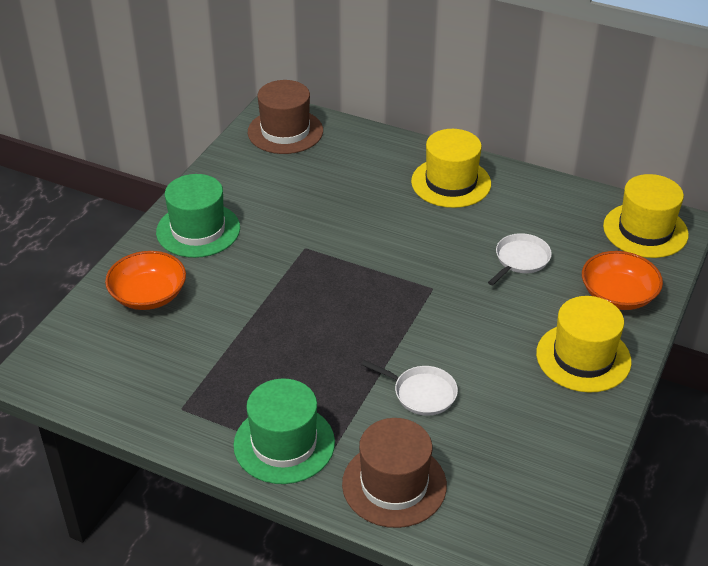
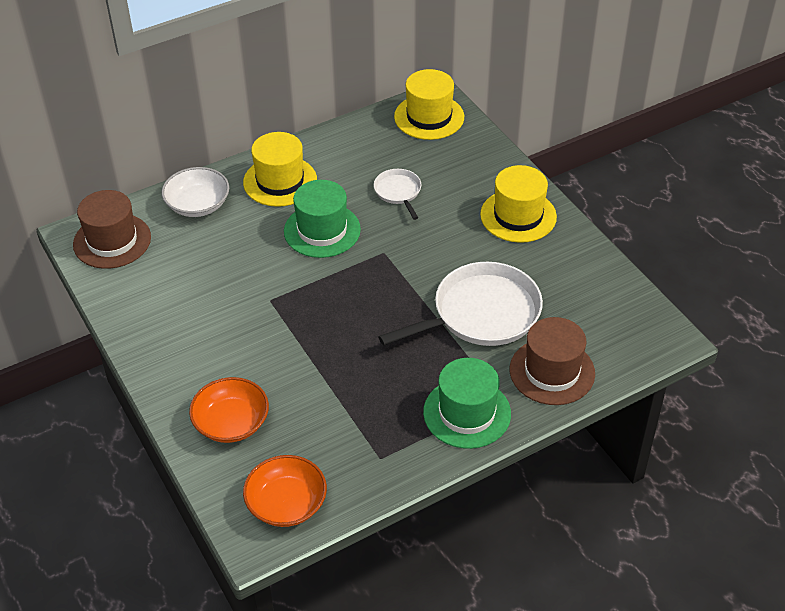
camera: 55 degrees left, 5 degrees up
green hat [156,174,240,258] -> green hat moved to [284,180,361,258]
white pan [361,360,458,416] -> white pan [378,262,543,346], size x2.03
orange bowl [582,251,663,310] -> orange bowl moved to [243,455,327,527]
none -> white bowl [162,167,229,217]

